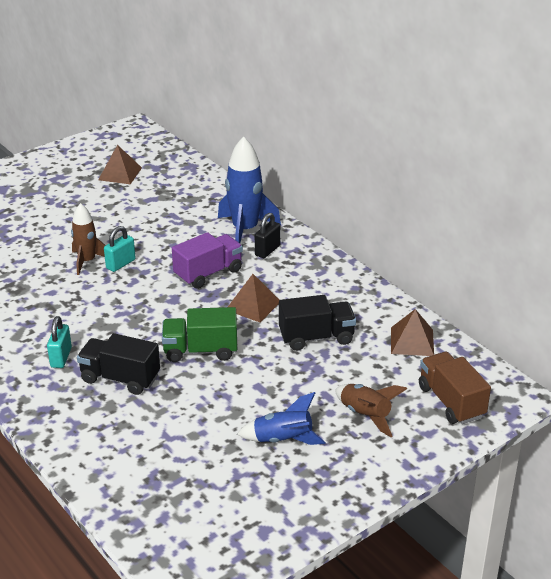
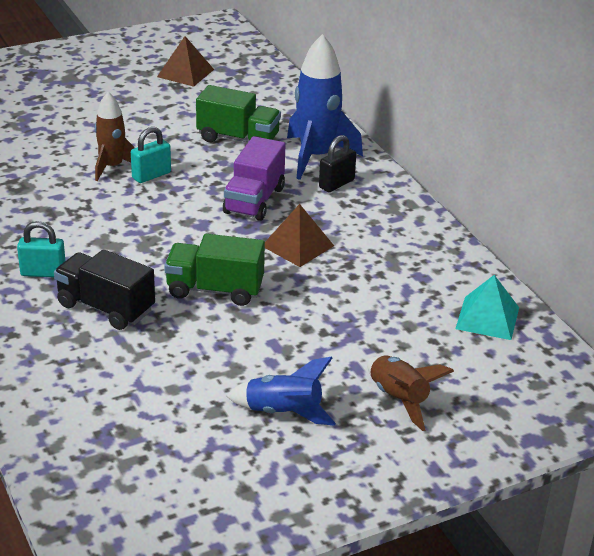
camera: 10 degrees right, 0 degrees up
turquoise padlock [47,316,72,368] -> turquoise padlock turned 75 degrees clockwise [17,221,65,277]
purple truck [172,232,243,289] -> purple truck turned 135 degrees clockwise [223,136,286,221]
black truck [279,295,356,351] -> none
brown pyramid [391,309,434,356] -> turquoise pyramid [455,275,519,340]
brown truck [419,352,491,424] -> none
none -> green truck [196,85,281,142]

